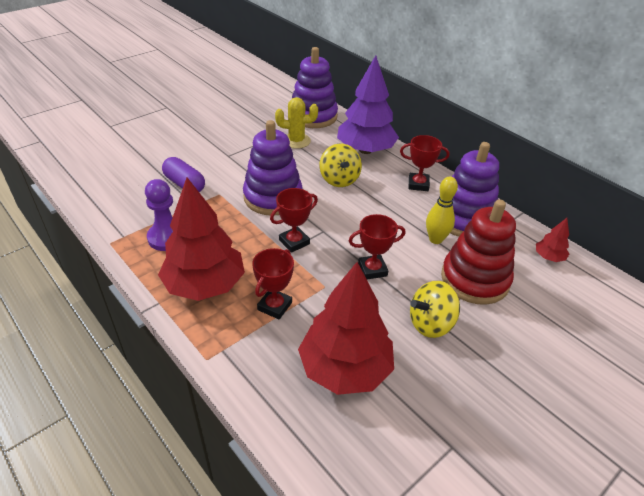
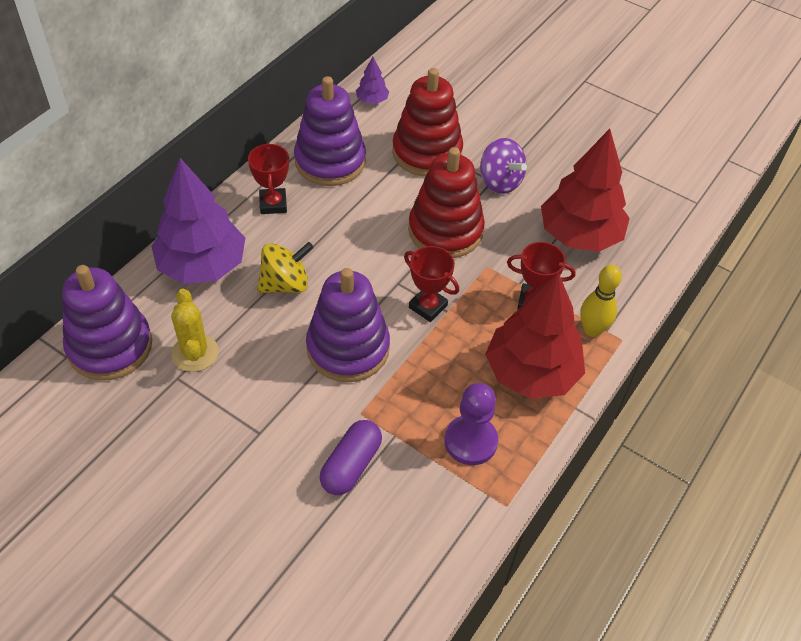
camera: 105 degrees left, 10 degrees up
red trophy [349,214,405,280] -> red stacking toy [408,147,485,258]
yellow spinning top [410,281,460,338] -> purple spinning top [480,138,527,194]
yellow bowling pin [426,176,458,244] -> yellow bowling pin moved to [580,265,622,337]
red tree [536,218,569,262] -> purple tree [356,57,389,104]

